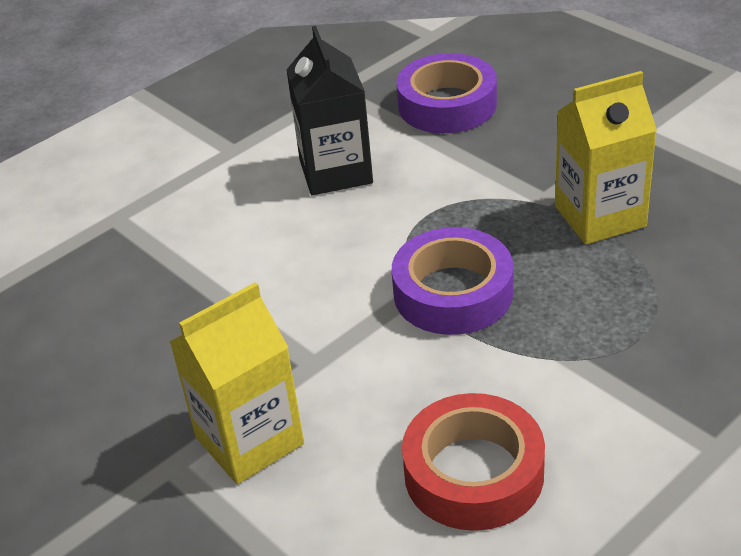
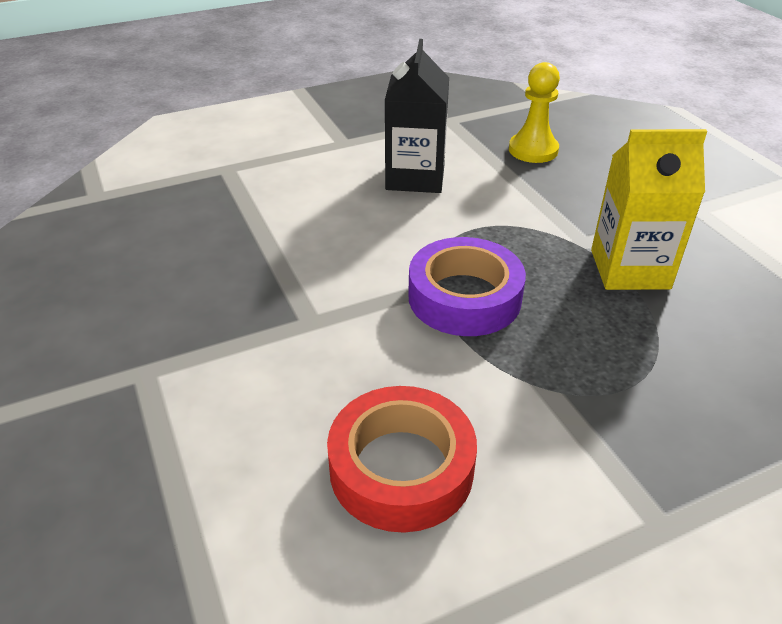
camera: 15 degrees right, 0 degrees up
yellow carton [170,282,304,484] -> none
purple tape [396,53,497,133] -> yellow pawn [509,62,560,163]

